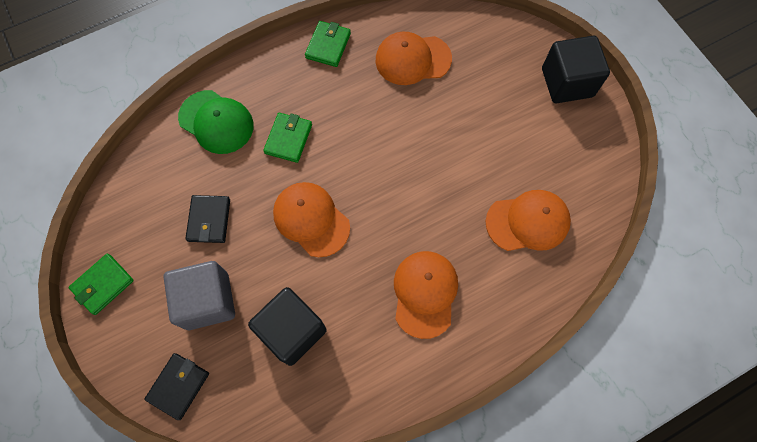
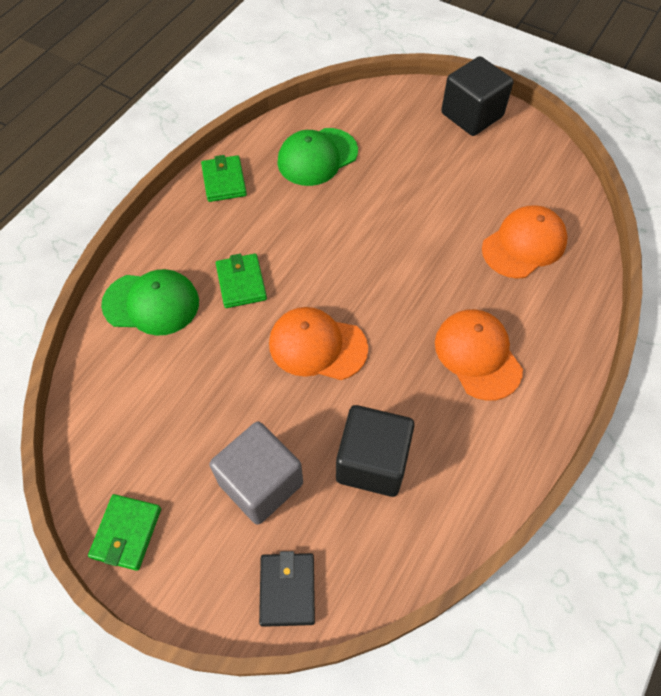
camera: 30 degrees left, 10 degrees down
black wallet [185,195,230,243] -> none
orange cap [376,32,452,85] -> green cap [277,128,358,186]

